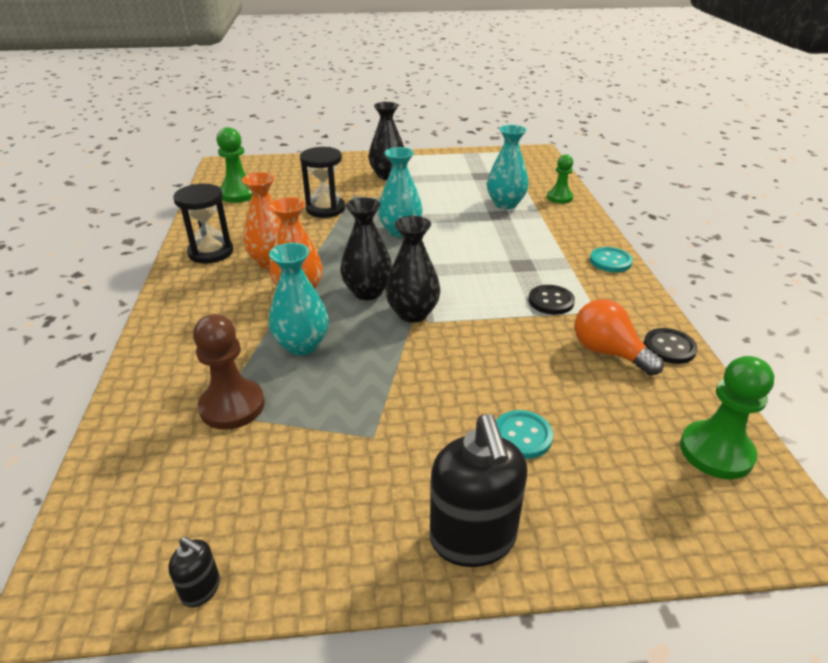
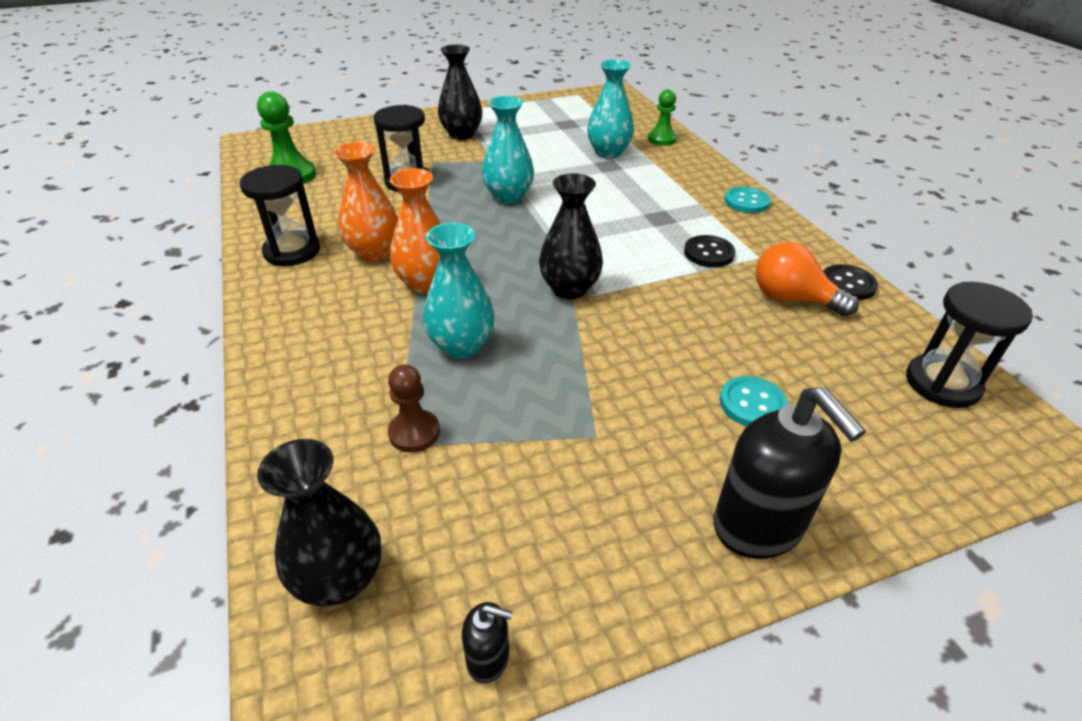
camera: 15 degrees left, 5 degrees up
brown pawn [193,314,265,430] -> brown pawn [388,364,440,452], size x0.66
black vase [340,198,392,300] -> black vase moved to [257,439,382,606]
green pawn [680,356,774,479] -> black hourglass [906,282,1033,408]

